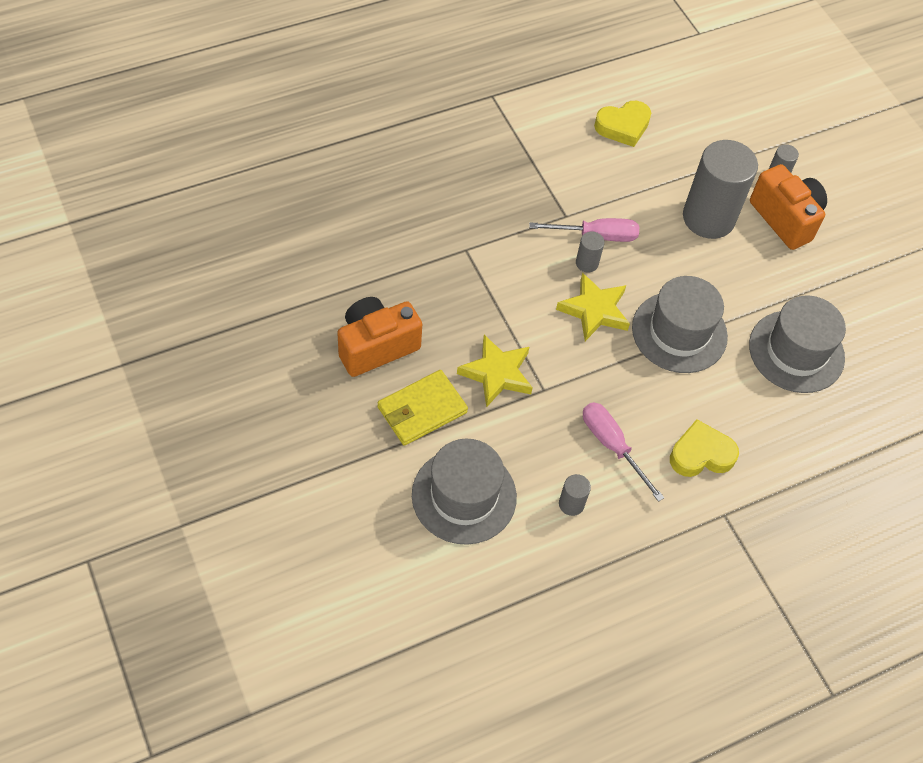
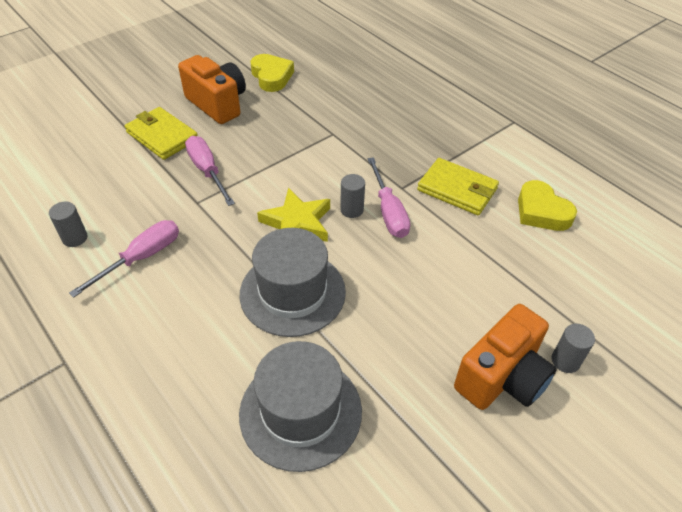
camera: 80 degrees right, 10 degrees down
grey hat [412,439,517,545] -> none
yellow star [457,335,533,408] -> pink screwdriver [185,136,235,206]
yellow heart [670,419,739,477] -> yellow heart moved to [250,54,294,92]
grey cylinder [683,140,758,239] -> none
none -> yellow wallet [417,158,499,215]

